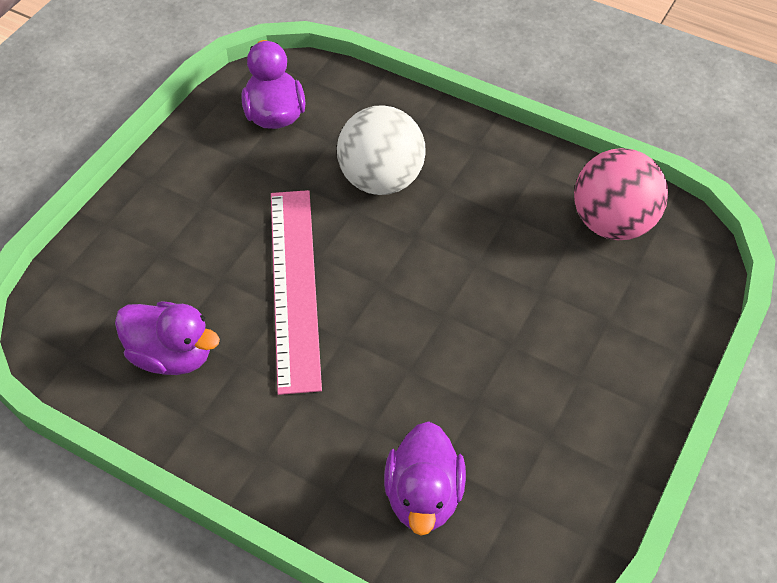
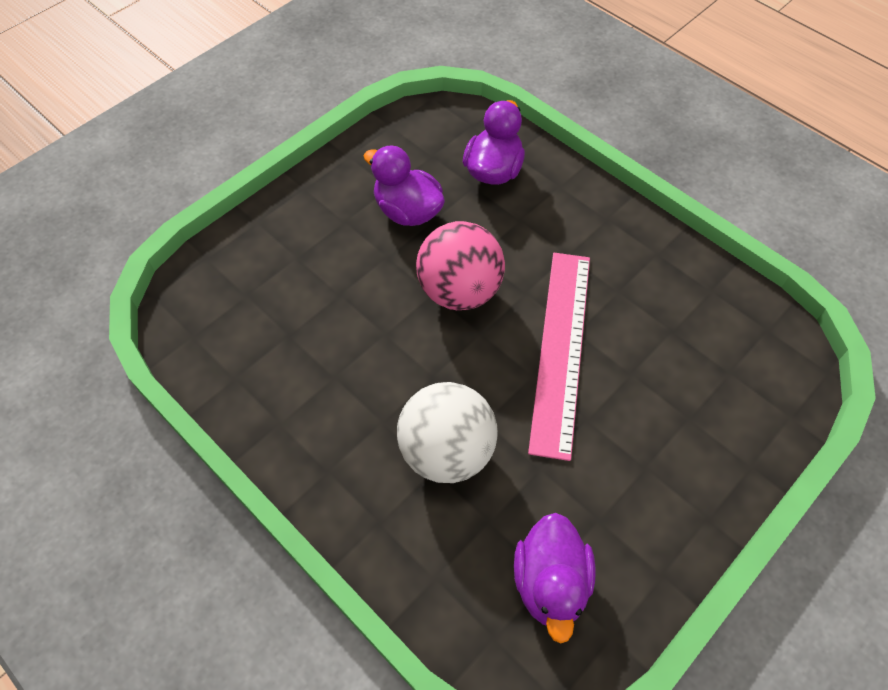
camera: 165 degrees left, 5 degrees up
purple duck [115,301,220,375] -> purple duck moved to [364,145,445,226]
pink ball [574,148,668,240] -> pink ball moved to [416,221,505,310]

